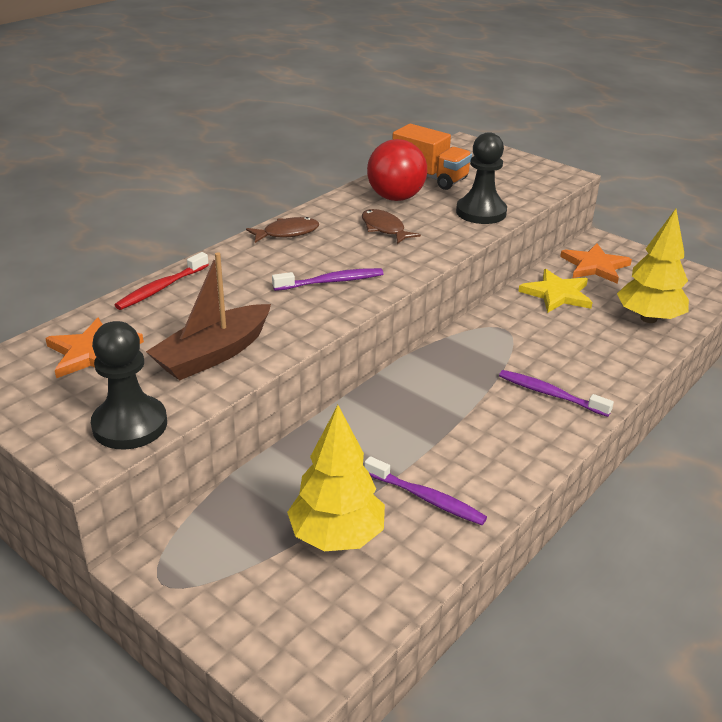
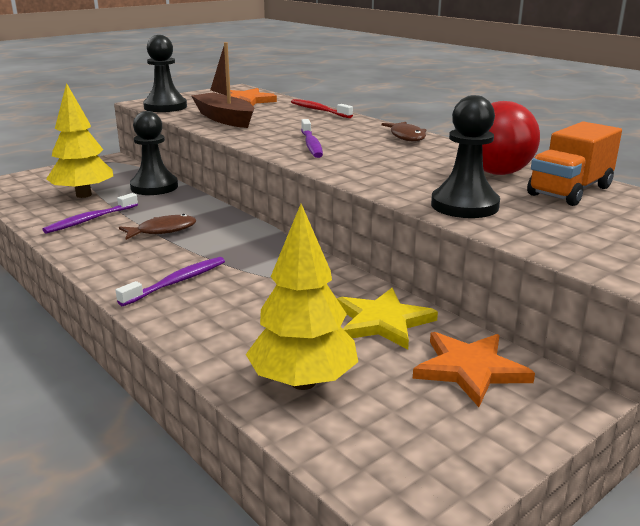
camera: 100 degrees right, 10 degrees down
brown fish [362,209,421,244] -> brown fish moved to [119,214,196,240]
none -> black pawn [130,111,178,195]

